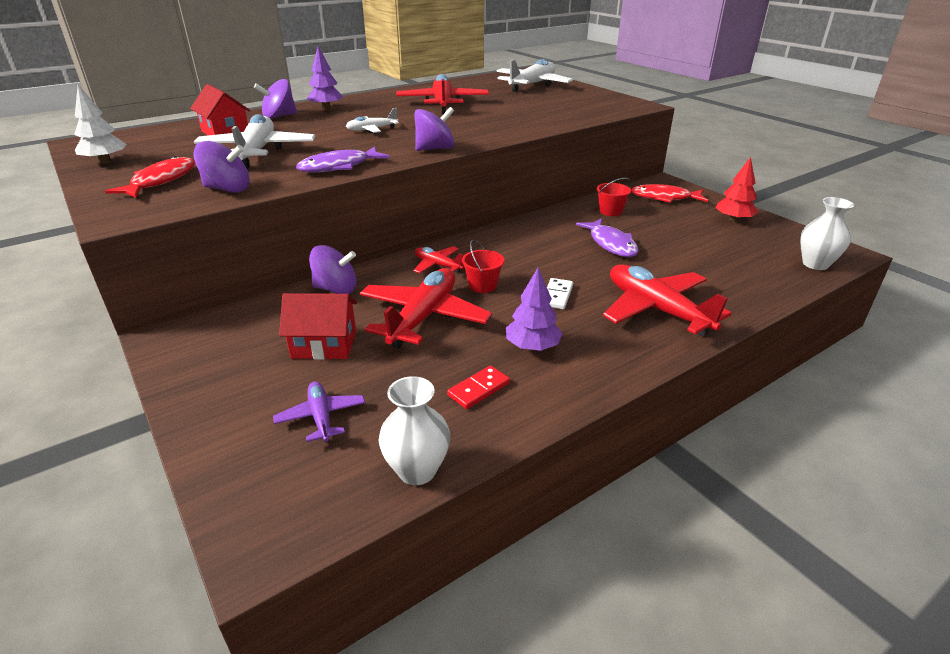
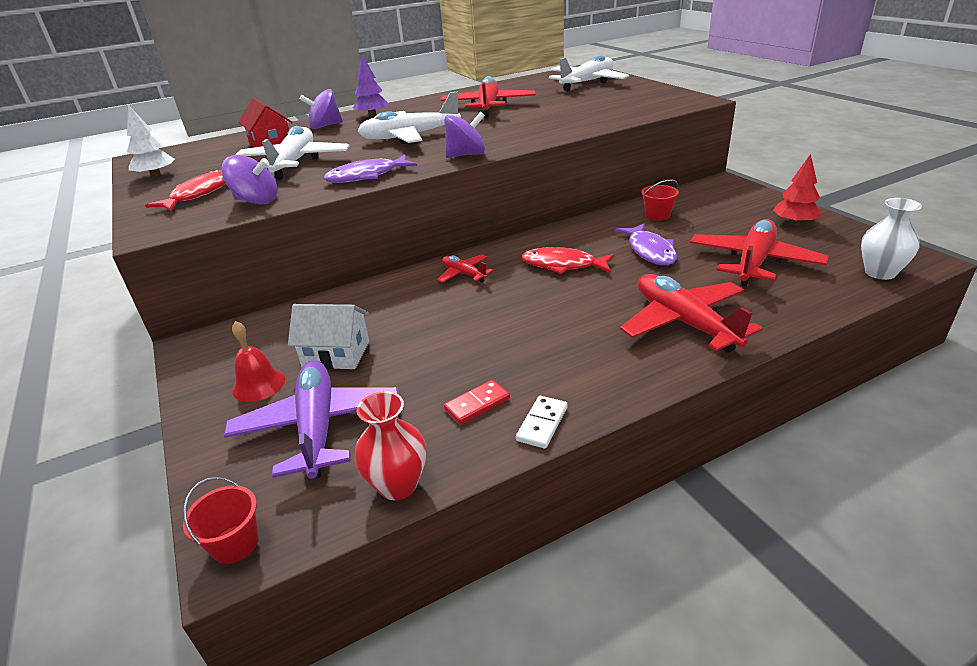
camera: 10 degrees right, 0 degrees up
purple plane [273,381,365,442] -> purple plane [224,360,399,479], size x1.93
red house [279,293,357,360] -> white house [288,304,369,369]
purple spinning top [309,245,356,294] -> none
white plane [346,108,399,133] -> white plane [358,91,461,144], size x1.93
red plane [360,268,492,348] -> red plane moved to [690,219,829,287]
white vase [379,376,450,485] -> red vase [354,391,426,500]
red bucket [462,240,504,293] -> red bucket moved to [183,477,259,564]
purple tree [506,268,563,351] -> none
white domino [547,278,573,309] -> white domino moved to [516,396,567,449]
red fish [631,184,708,203] -> red fish moved to [522,247,615,274]
none -> red bell [232,321,285,402]

